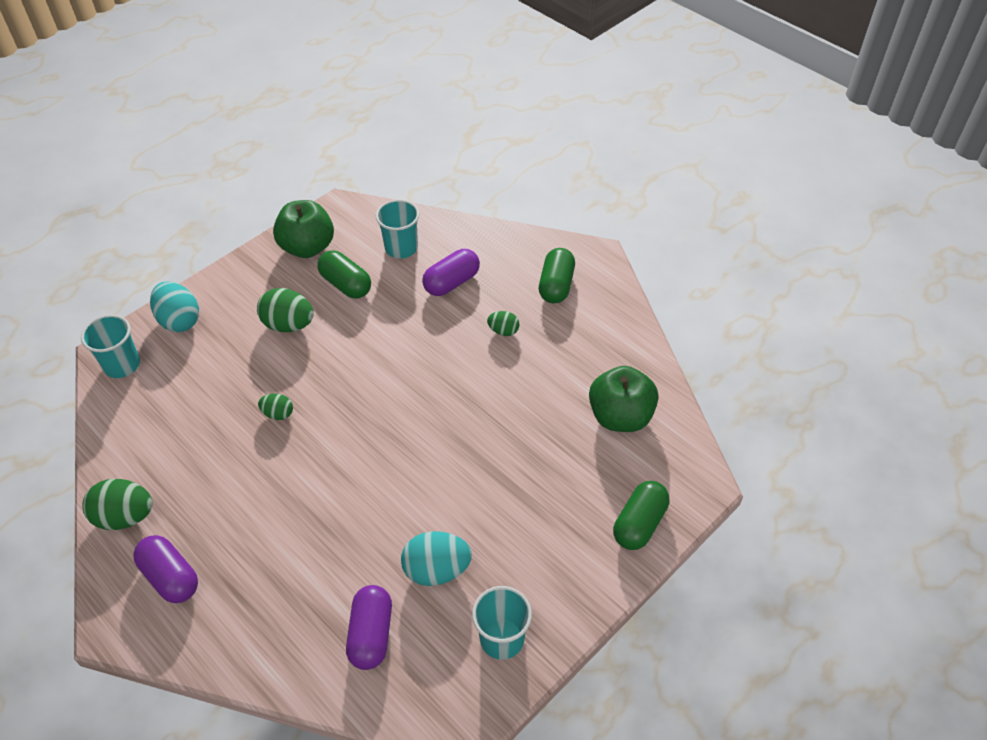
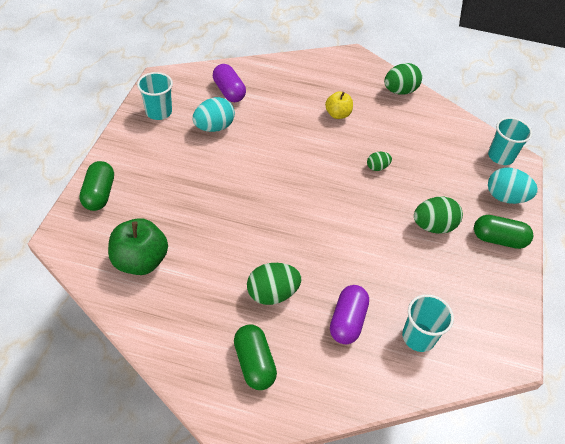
camera: 145 degrees right, 0 degrees up
purple capsule [133,535,198,603] -> none
green apple [273,200,334,258] -> none
green capsule [317,250,371,299] -> green capsule moved to [474,215,533,249]
green egg [487,311,519,336] -> green egg [247,263,302,305], size x1.79
none -> yellow apple [325,91,353,119]

